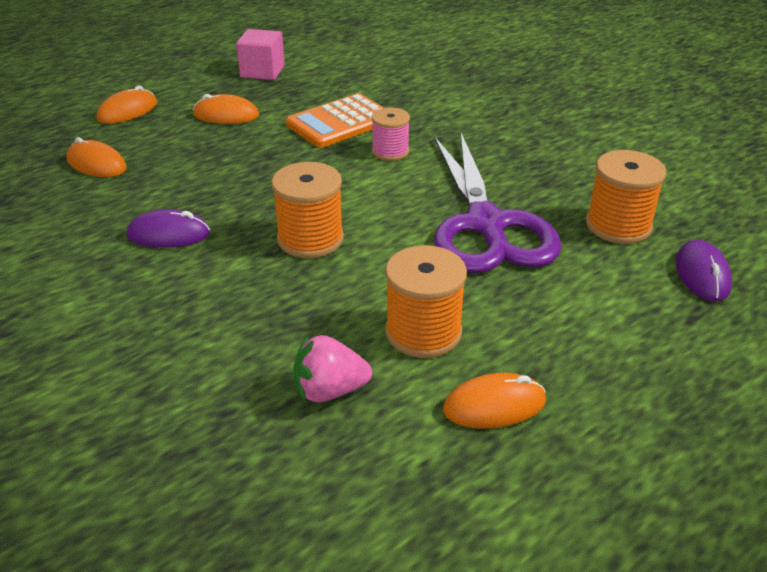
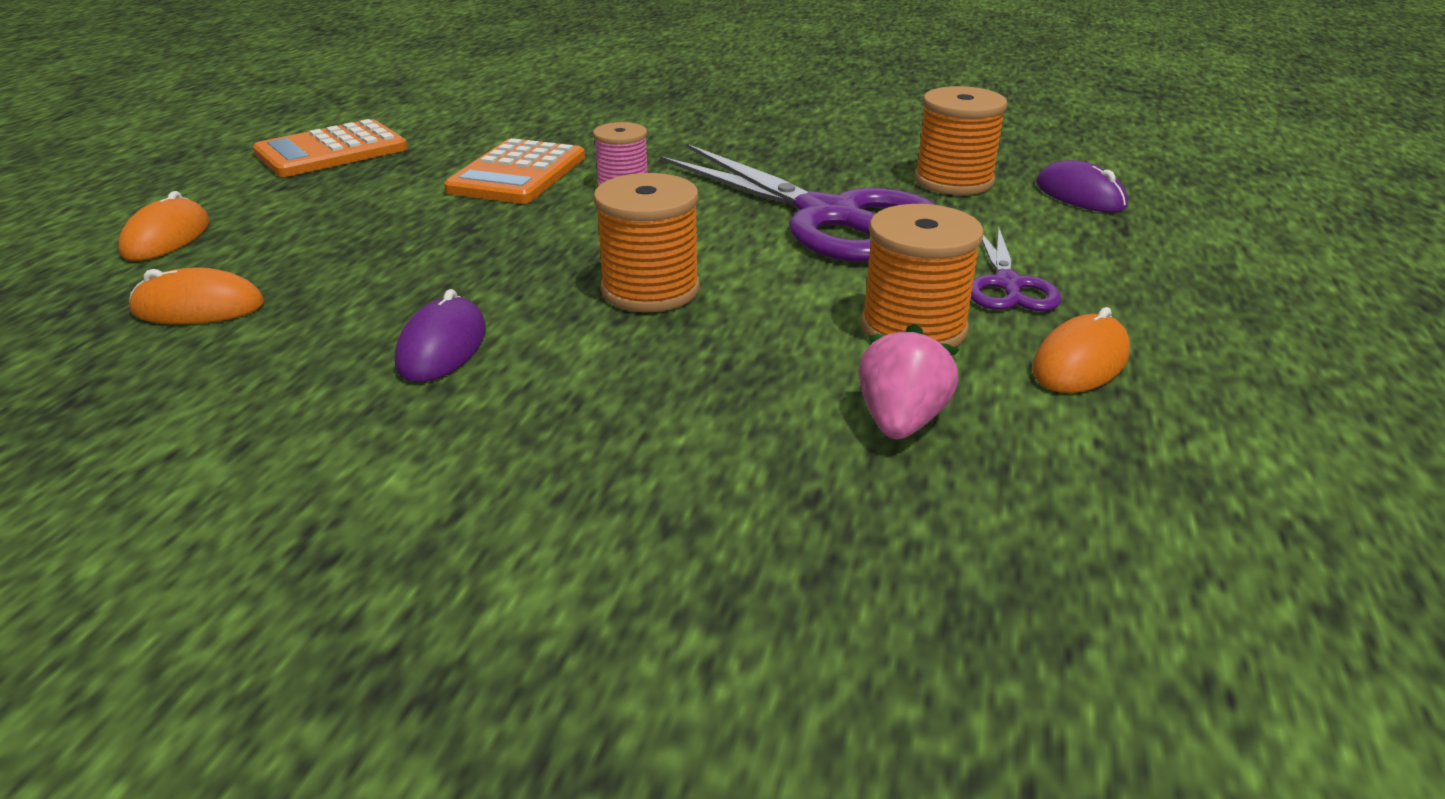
camera: 35 degrees left, 5 degrees down
purple mouse [127,209,210,248] -> purple mouse turned 45 degrees counterclockwise [395,289,486,382]
orange mouse [193,94,259,124] -> none
pink cube [236,29,285,80] -> orange calculator [253,119,408,177]
pink strawberry [294,334,372,402] -> pink strawberry turned 150 degrees clockwise [858,324,959,439]
none -> purple scissors [971,227,1061,311]

